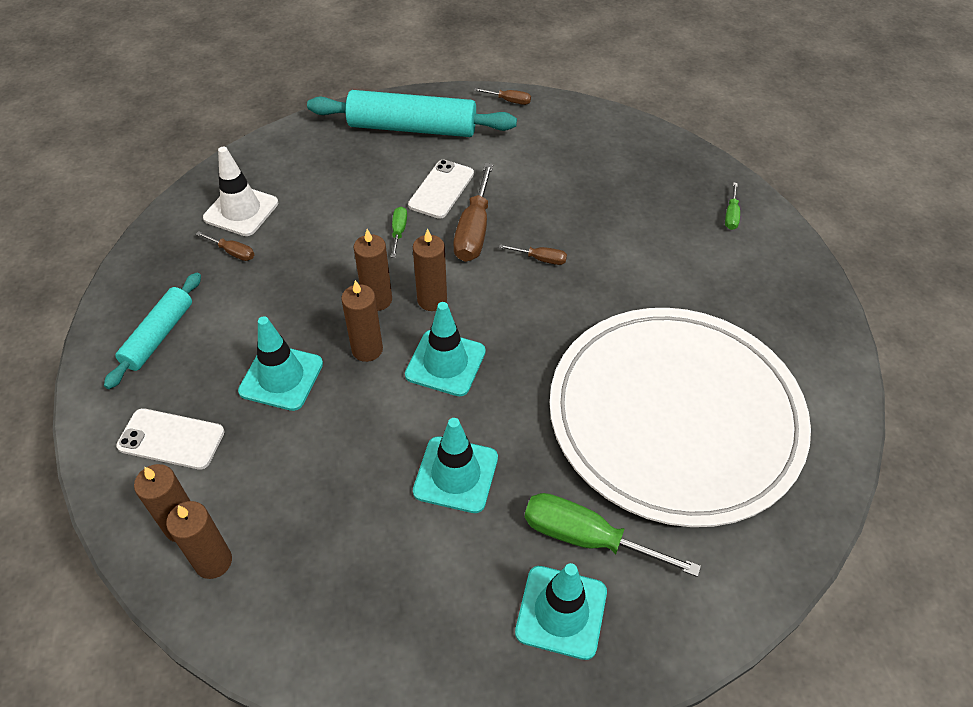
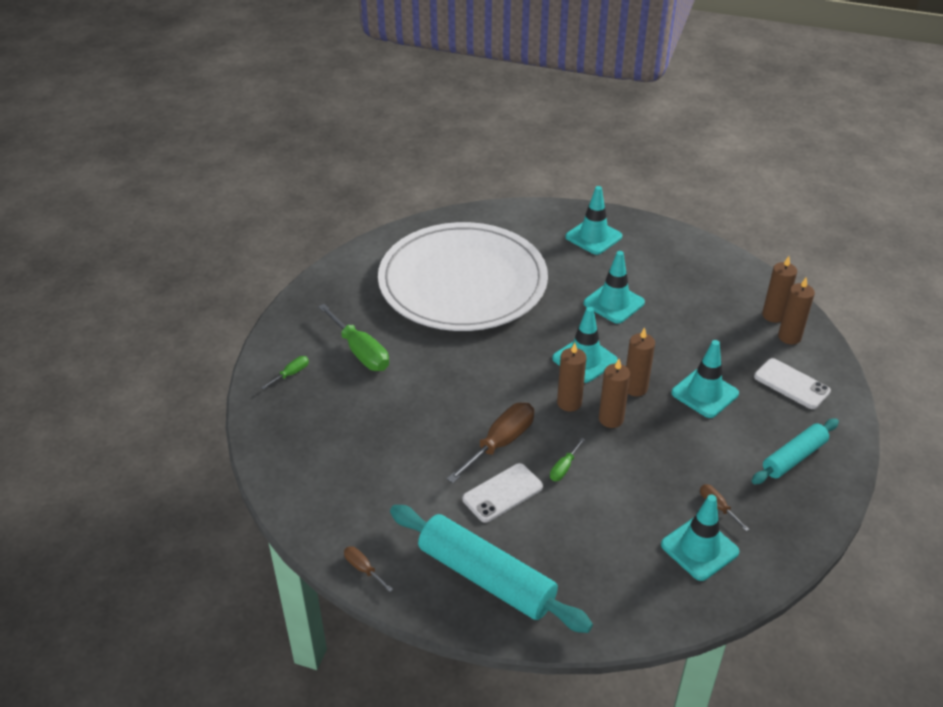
camera: 150 degrees left, 10 degrees down
white traffic cone [203,147,278,236] -> turquoise traffic cone [661,495,739,581]
brown screwdriver [499,244,567,265] -> none
green screwdriver [525,493,701,577] -> green screwdriver moved to [318,304,389,371]

